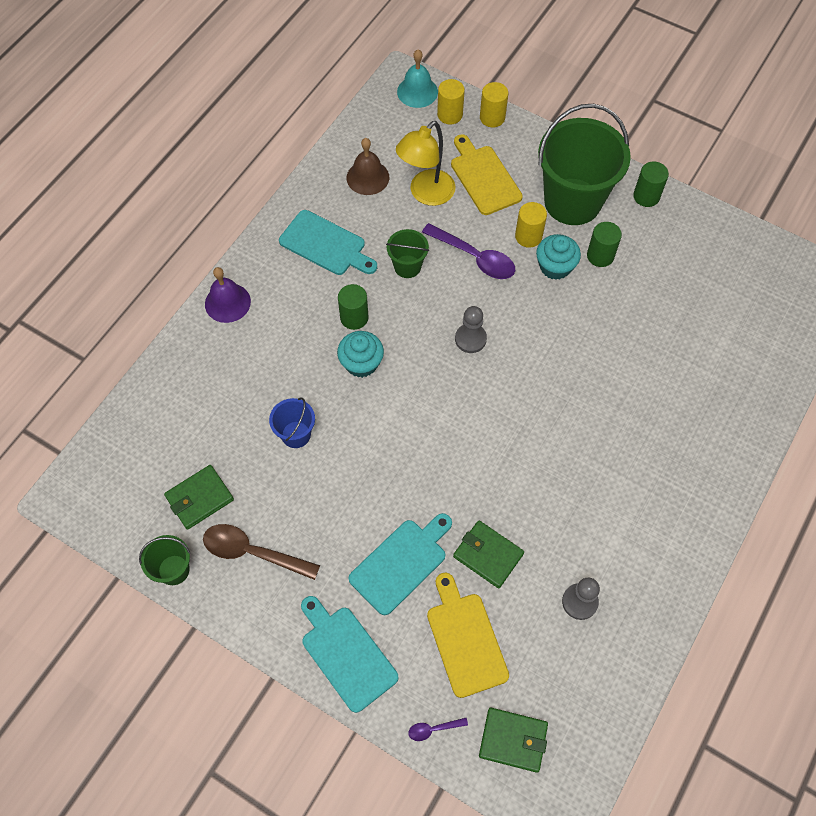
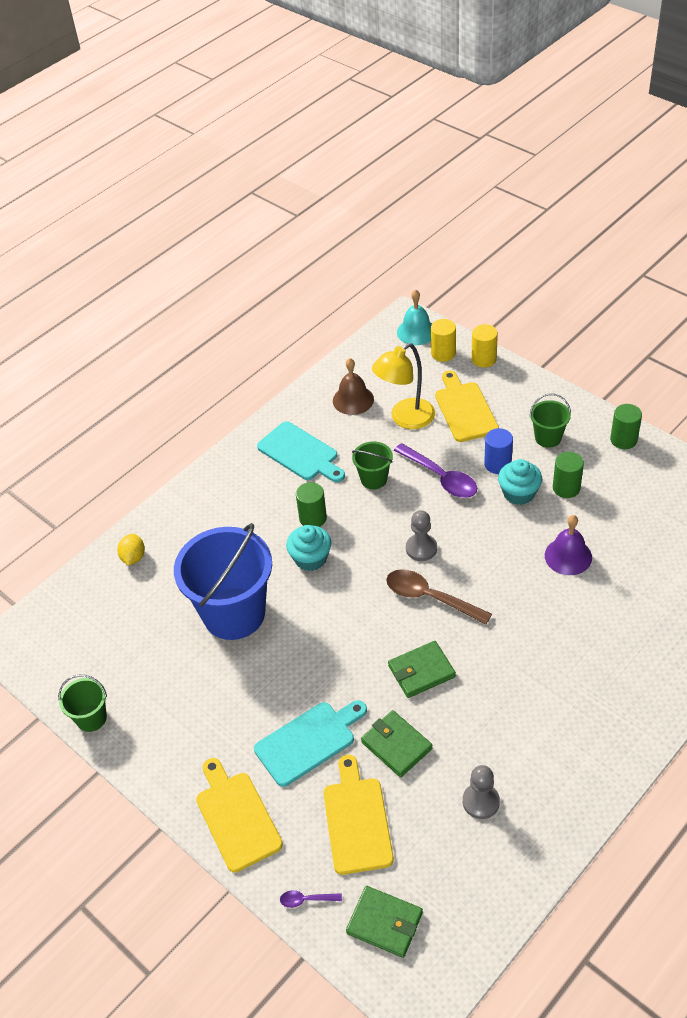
camera: 15 degrees right, 15 degrees down
green wallet [164,465,234,530] -> green wallet moved to [388,641,456,698]
brown spoon [203,524,320,580] -> brown spoon moved to [386,569,492,625]
purple bell [205,267,251,323] -> purple bell moved to [545,515,592,575]
blue bucket [269,397,315,448] -> blue bucket [174,523,272,640], size x2.17
turquoise cutting board [301,596,398,713] -> yellow cutting board [196,758,283,873]
yellow cylinder [515,202,547,248] -> blue cylinder [484,428,513,474]
green bucket [538,104,631,225] -> green bucket [530,393,571,448], size x0.46
none -> yellow lemon [117,534,145,565]

